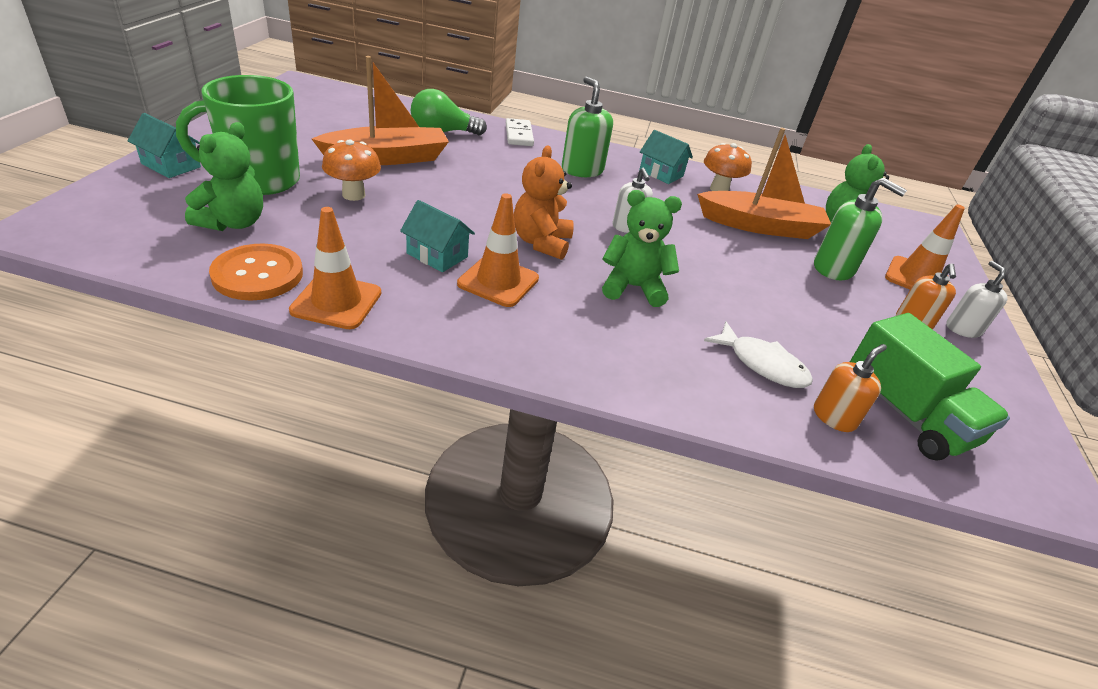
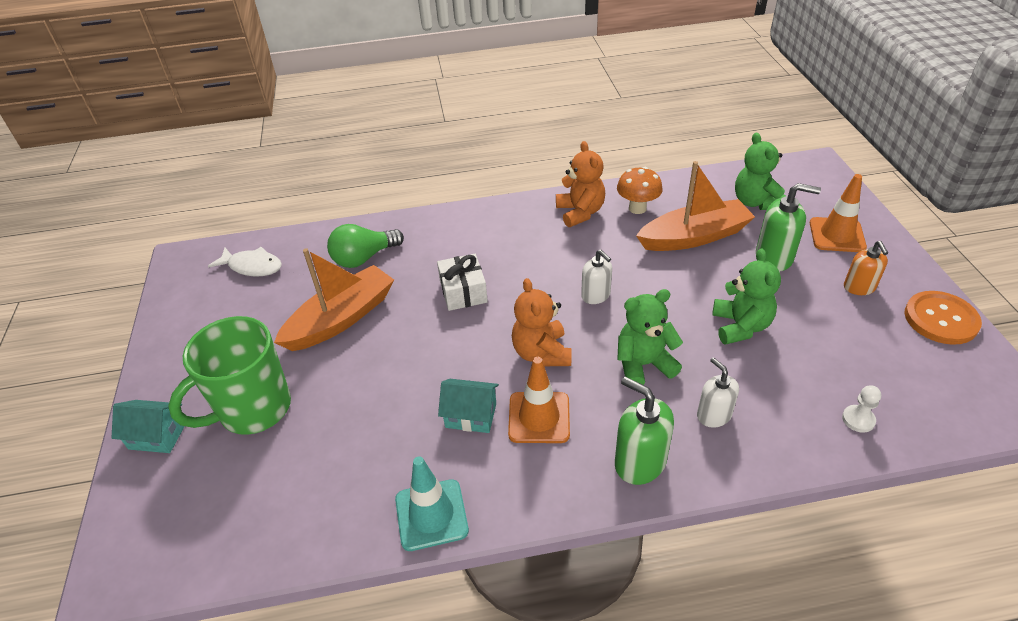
camera: 15 degrees left, 5 degrees up
green teddy bear [185,122,263,231] -> green teddy bear moved to [712,249,781,345]
orange button [209,244,303,300] -> orange button moved to [904,291,982,345]
orange traffic cone [289,207,381,329] -> turquoise traffic cone [395,456,469,551]
orange mushroom [322,139,381,201] -> none
white domino [506,118,534,146] -> none
green soap dispenser [562,76,613,177] -> green soap dispenser moved to [615,377,674,485]
turquoise house [639,130,693,184] -> orange teddy bear [556,141,605,227]
white fish [704,321,813,388] -> white fish moved to [208,247,282,276]
orange soap dispenser [814,344,887,432] -> white pawn [842,385,881,433]
green truck [850,313,1010,461] -> none
white soap dispenser [946,261,1007,338] -> white soap dispenser moved to [697,357,739,428]
none -> white gift [437,254,488,311]

